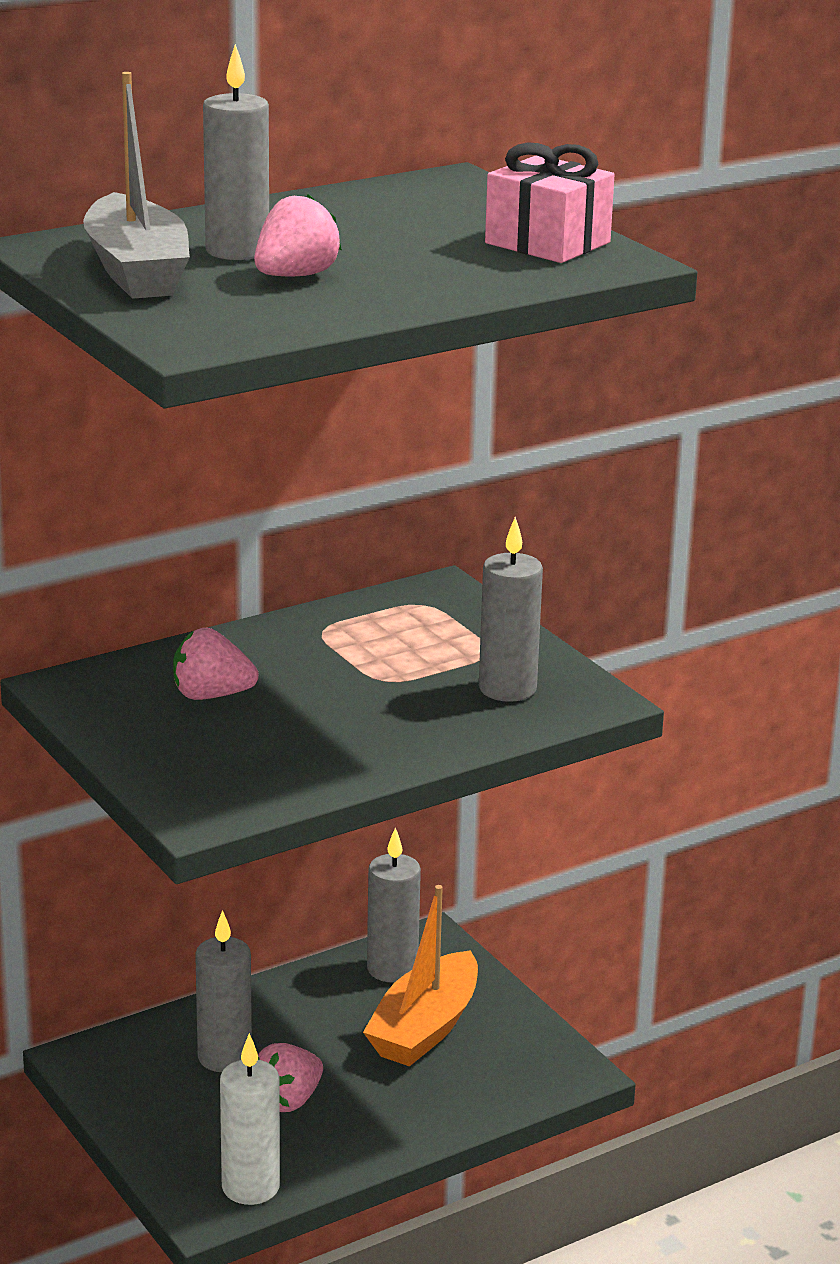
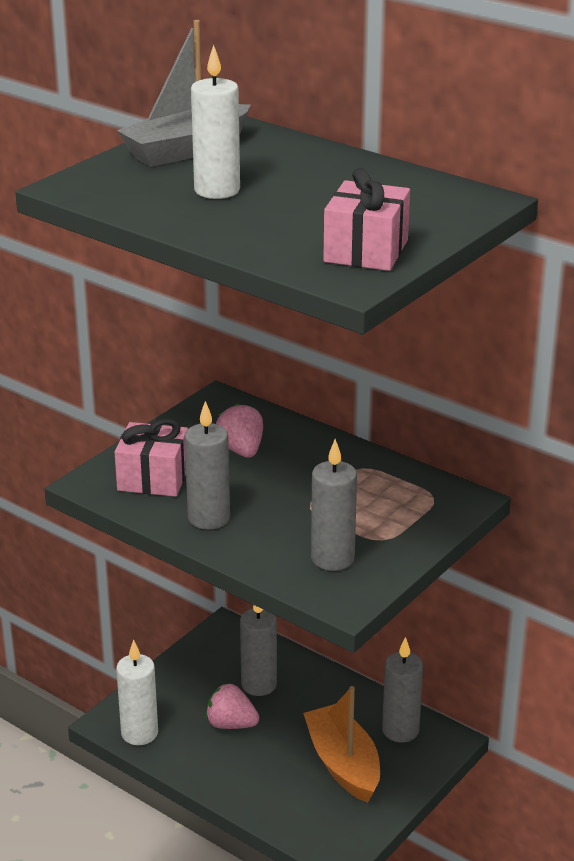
camera: 70 degrees right, 5 degrees up
grey candle [203,44,269,260] -> grey candle moved to [185,401,230,530]
pink strawberry [254,194,342,277] -> white candle [191,45,240,199]
orange boat [363,885,478,1067] -> orange boat turned 60 degrees clockwise [303,686,380,803]
none -> pink gift [115,418,188,497]

